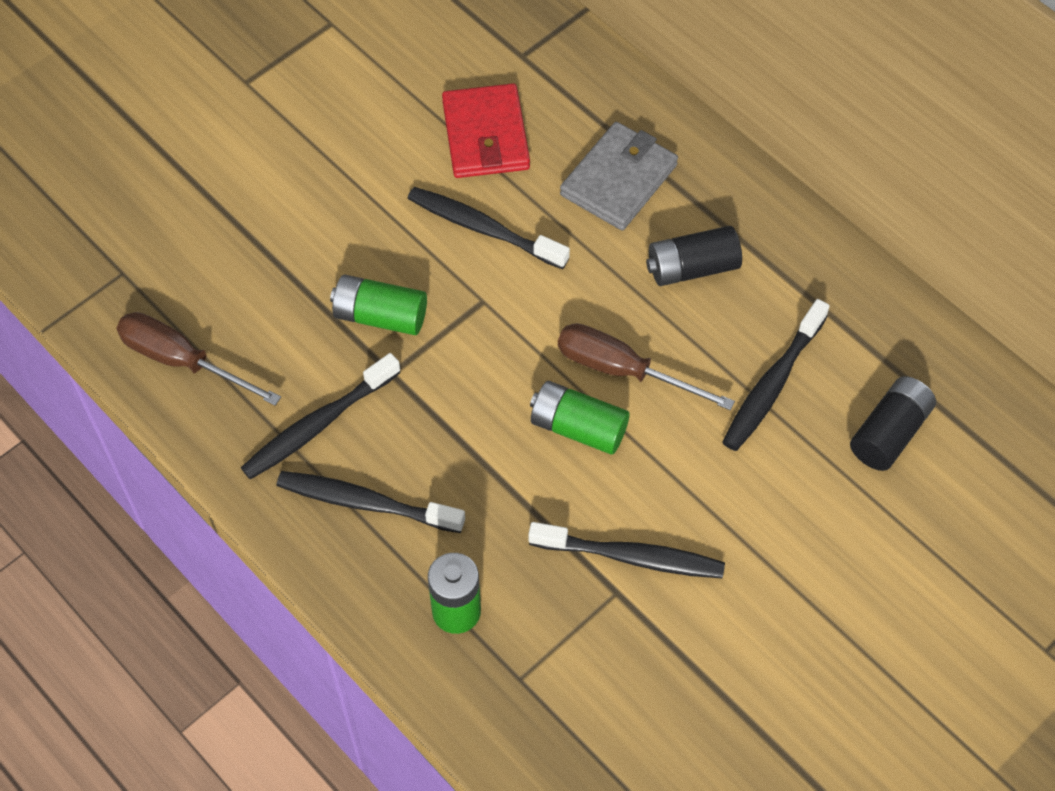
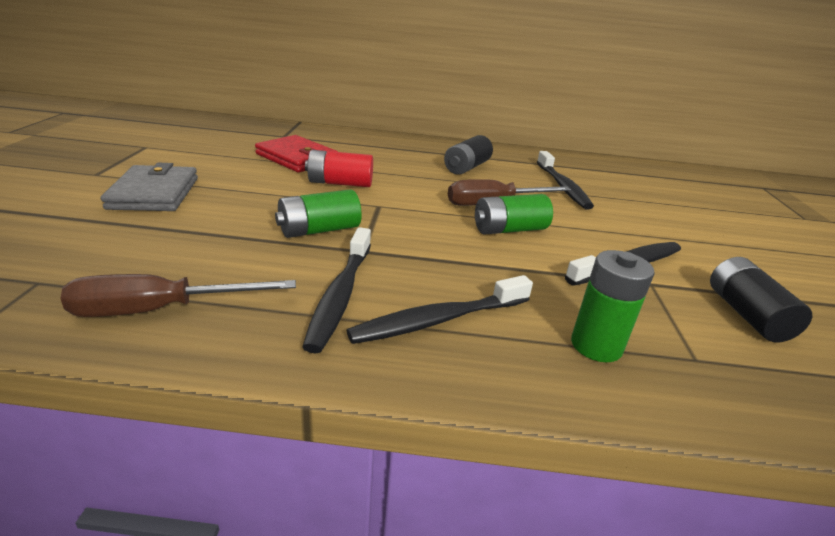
camera: 45 degrees left, 30 degrees down
black toothbrush [407,187,570,269] -> red battery [305,150,373,187]
grey wallet [560,122,678,230] -> grey wallet moved to [101,163,198,211]
black battery [850,376,936,471] -> black battery moved to [710,257,812,342]

